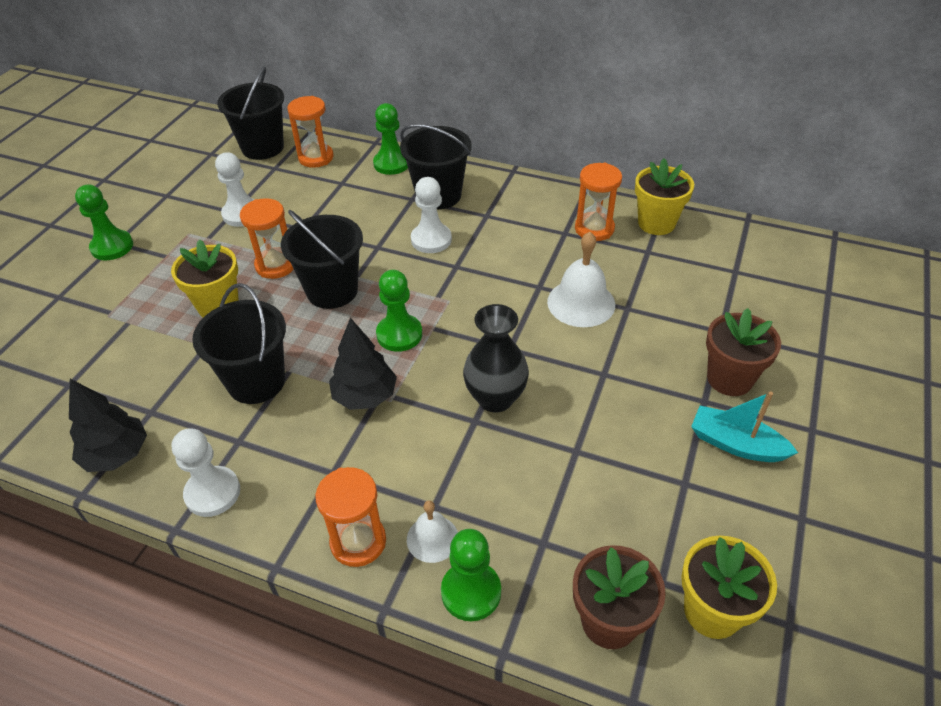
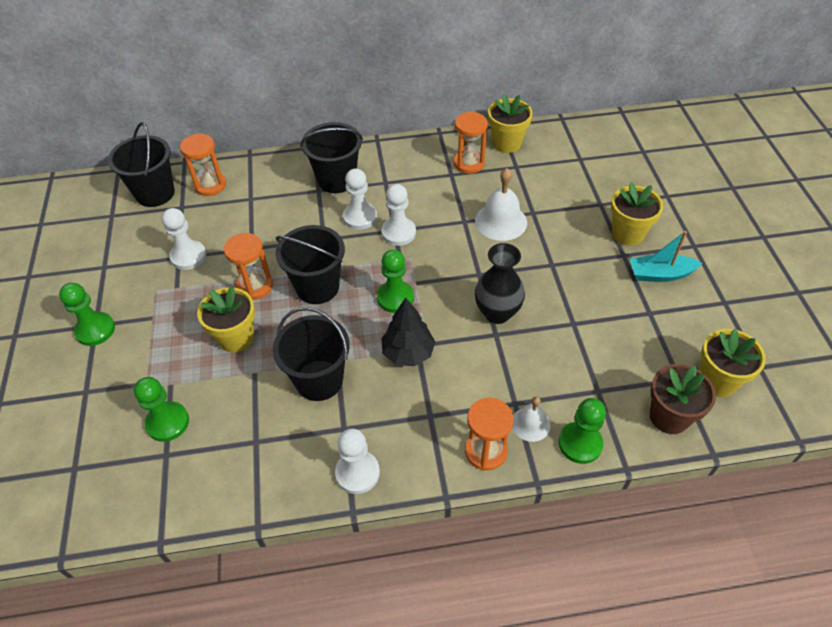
camera: 30 degrees left, 5 degrees up
black tree [69,379,147,472] -> none
green pawn [373,103,408,175] -> green pawn moved to [134,377,189,442]
brown flower pot [706,308,781,396] -> yellow flower pot [611,182,663,246]
none -> white pawn [381,184,416,246]

